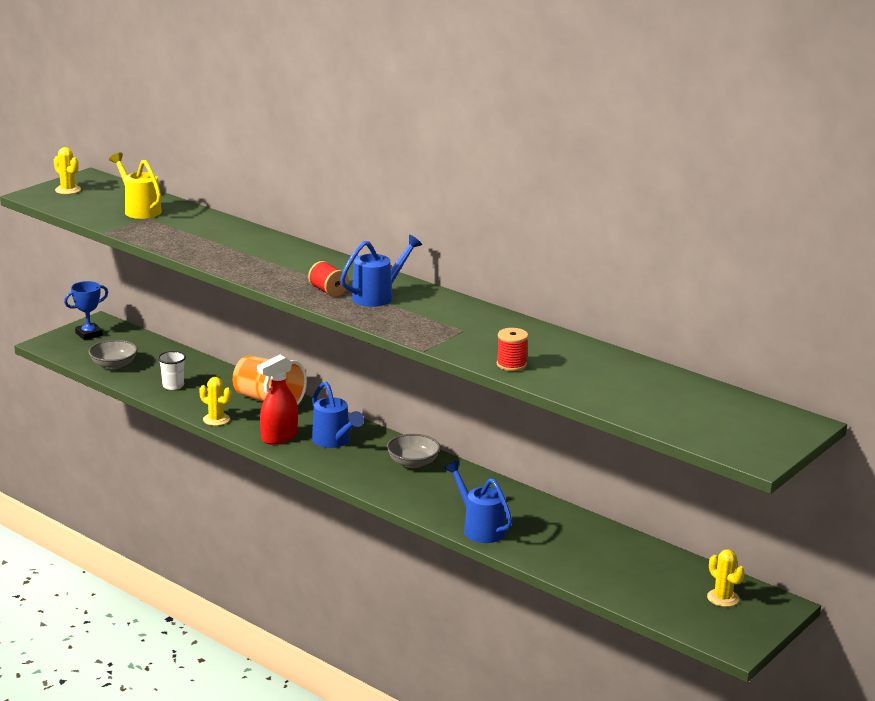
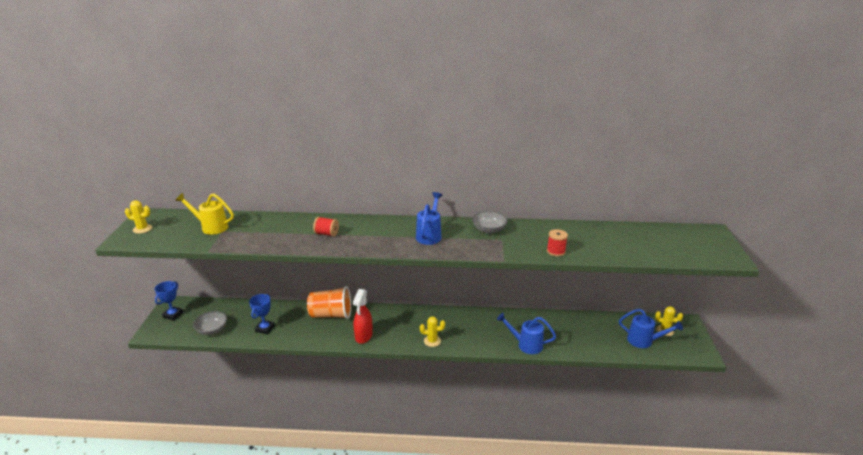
camera: 35 degrees left, 5 degrees up
white cup [158,351,186,390] -> blue trophy [249,294,275,335]
yellow cactus [199,377,231,426] -> yellow cactus moved to [420,316,445,347]
red spool [308,261,348,297] -> red spool moved to [313,217,339,237]
blue watering can [312,381,364,448] -> blue watering can moved to [619,309,683,348]
grey bowl [387,434,440,468] -> grey bowl moved to [472,211,507,234]

